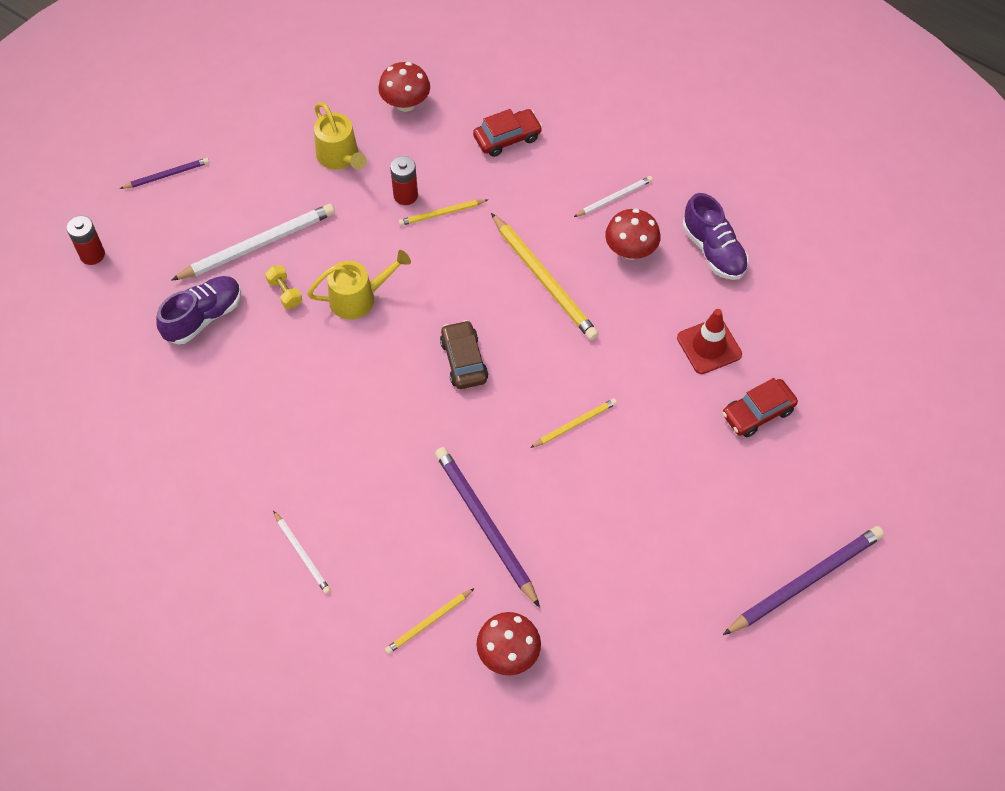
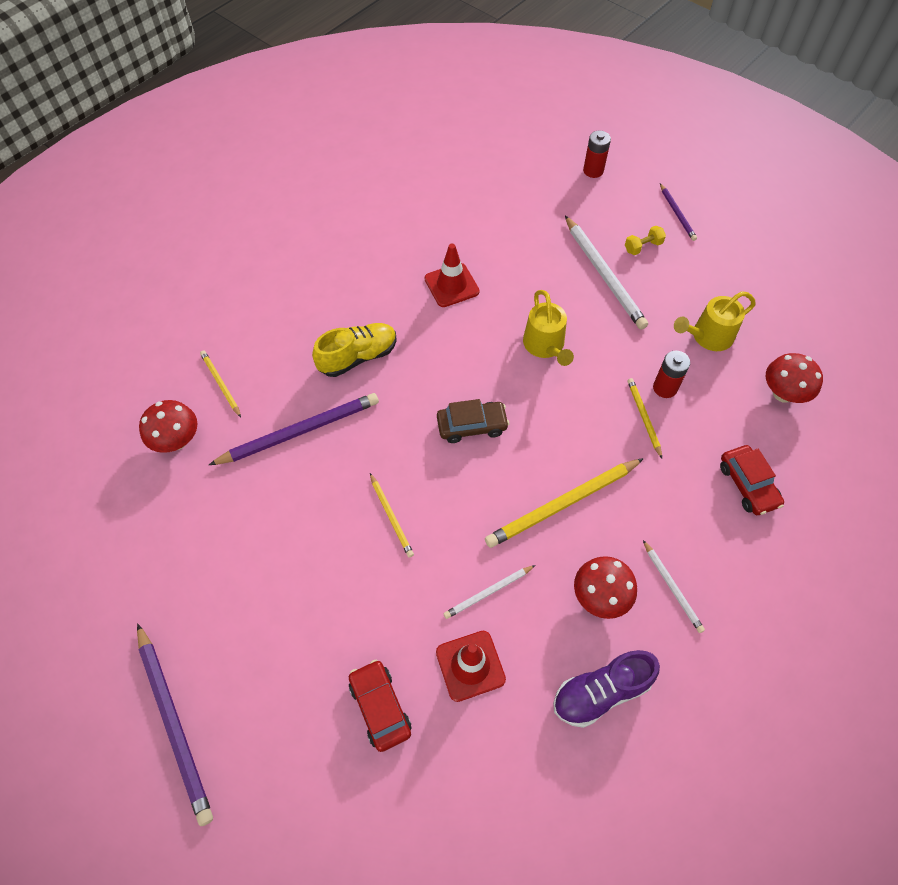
camera: 95 degrees right, 0 degrees up
purple shoe [156,276,241,345] -> none
yellow dumbbell [265,265,302,309] -> yellow dumbbell moved to [625,226,666,255]
white pencil [273,511,331,594] -> white pencil moved to [444,565,535,619]
none -> yellow shoe [312,323,397,377]
none -> red traffic cone [425,244,480,307]

